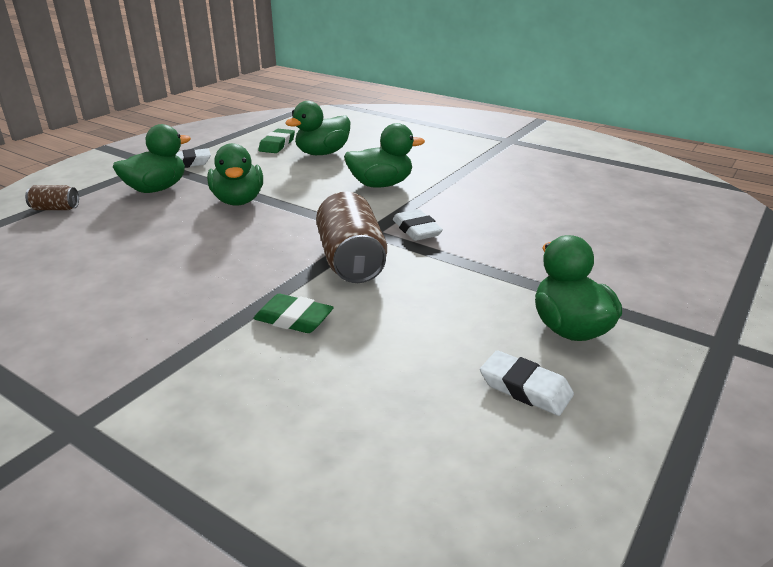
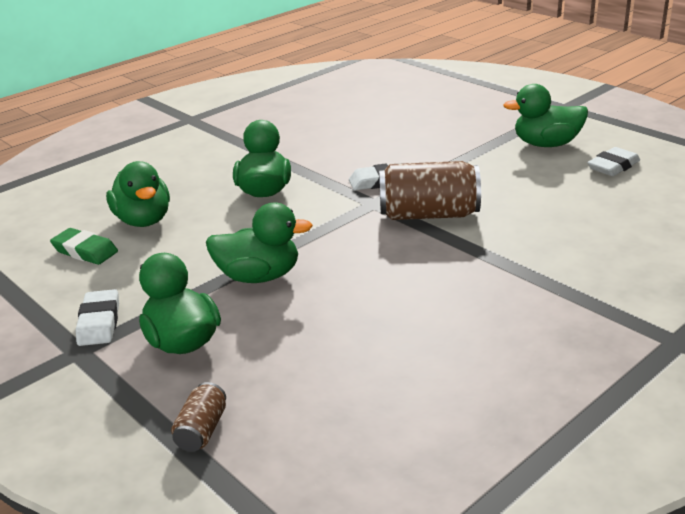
camera: 75 degrees left, 0 degrees up
green eraser [253,294,334,333] -> none

